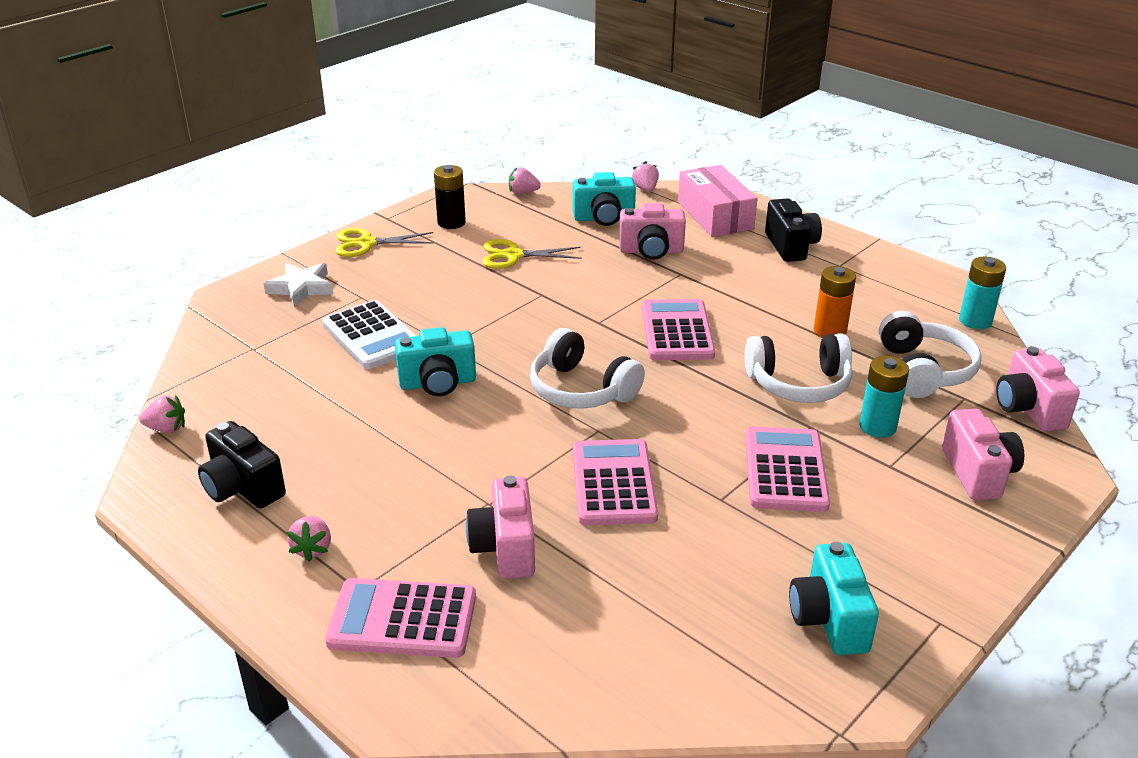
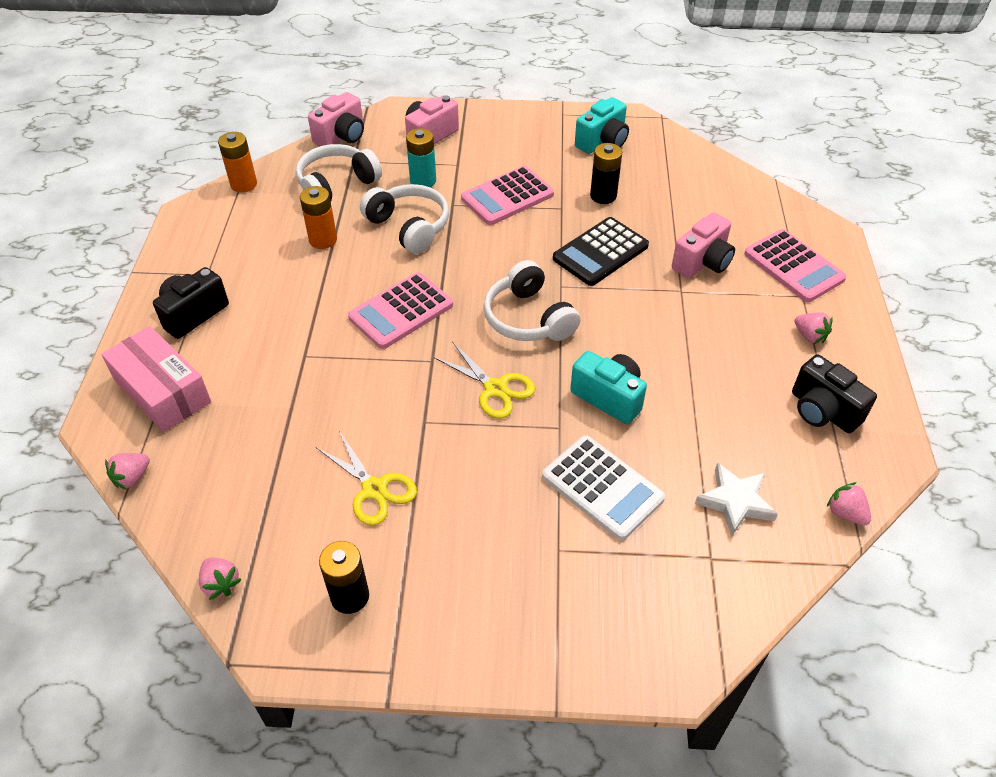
camera: 130 degrees left, 15 degrees up
black camera [198,421,286,509] -> black camera turned 135 degrees clockwise [792,355,877,433]
white star [263,263,333,307] -> white star moved to [695,462,778,537]
pink strawberry [287,516,331,562] -> pink strawberry turned 90 degrees clockwise [794,312,833,344]
white calculator [322,300,416,369] -> white calculator turned 120 degrees clockwise [542,435,665,540]
yellow scissors [336,228,434,257] -> yellow scissors moved to [433,341,535,419]
white headphones [530,328,645,409] -> white headphones turned 150 degrees clockwise [484,260,580,341]
turquoise camera [573,172,636,226] -> none
pink calculator [573,439,658,525] -> black calculator [553,217,649,286]
pink camera [619,203,686,260] -> none
pink box [678,165,758,237] -> pink box turned 75 degrees counterclockwise [101,326,211,432]
turquoise battery [959,257,1006,329] -> orange battery [218,132,257,192]
none -> black battery [590,143,622,204]

